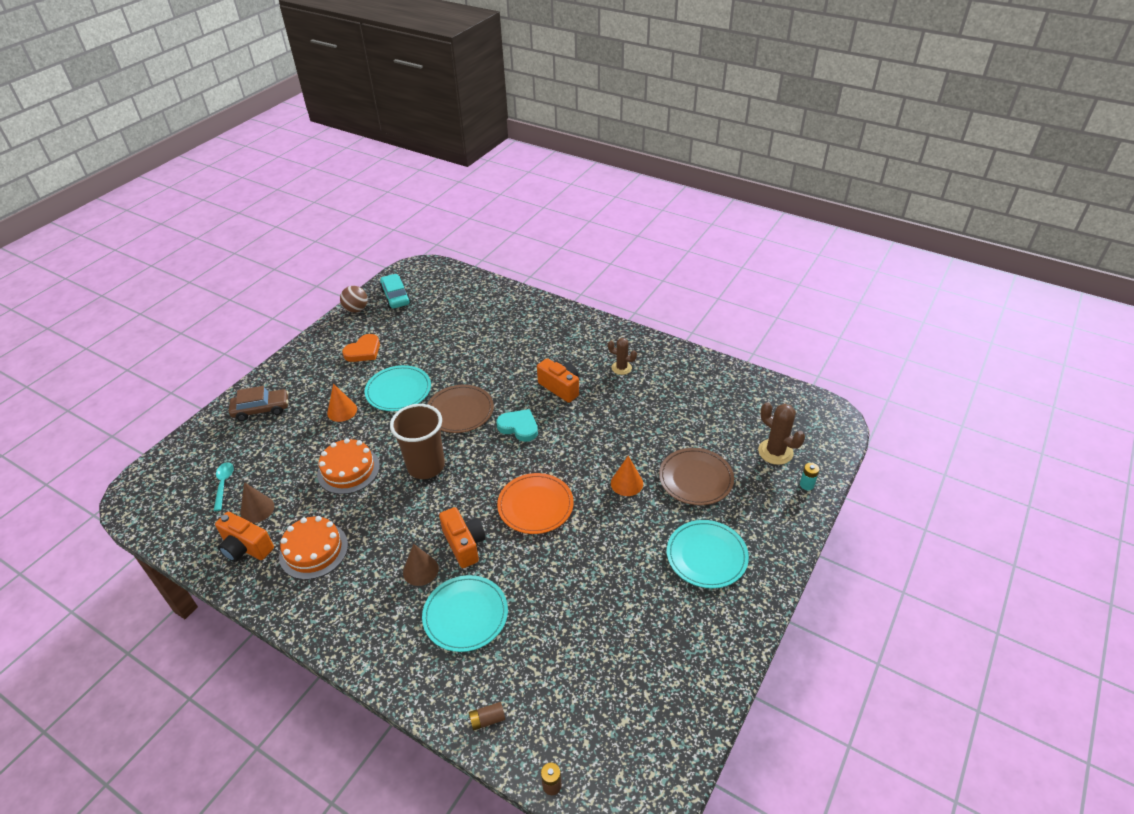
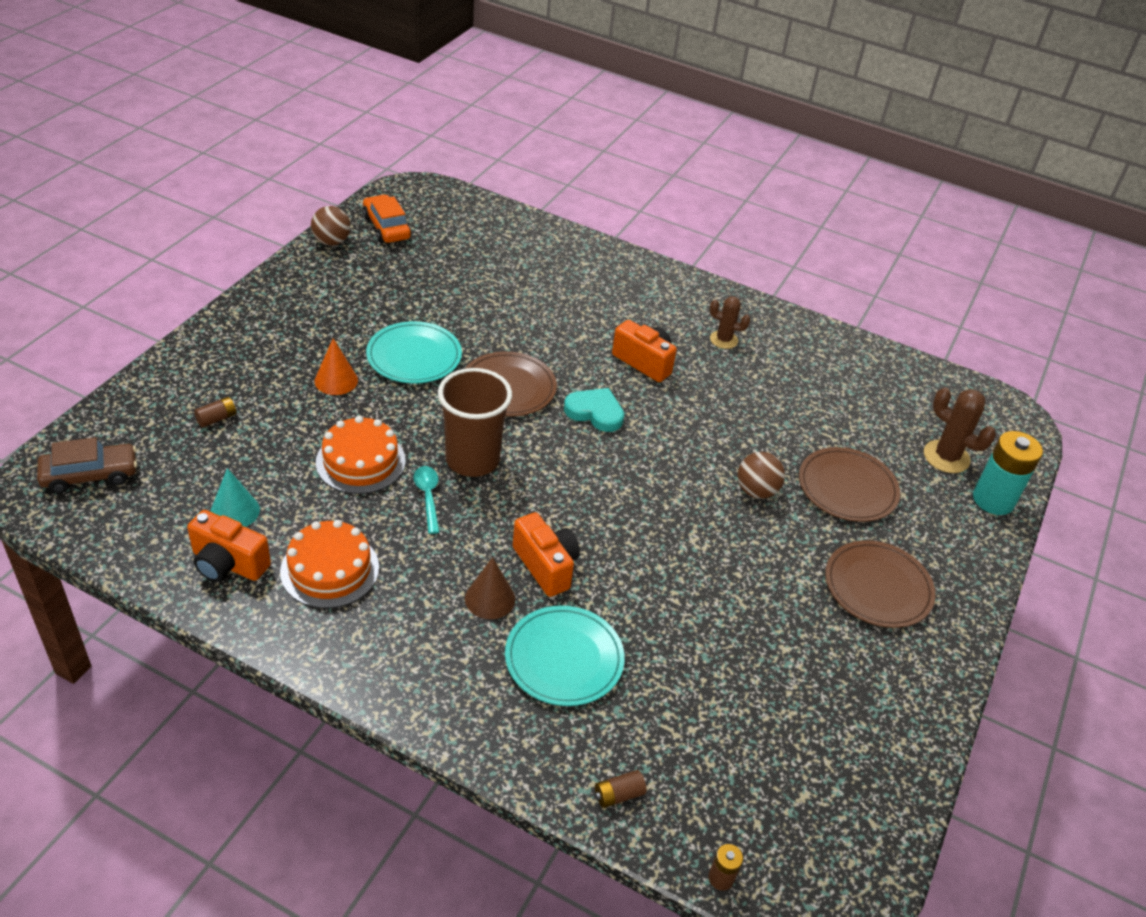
camera: 10 degrees left, 0 degrees up
turquoise spoon [213,462,234,511] -> turquoise spoon moved to [414,466,440,534]
brown car [229,386,289,421] -> brown car moved to [37,437,137,494]
brown cone [240,482,275,523] -> turquoise cone [210,468,260,527]
orange heart [342,334,380,362] -> none
turquoise car [380,274,411,309] -> orange car [363,194,411,243]
orange plate [497,473,574,534] -> none
orange cone [611,456,643,496] -> brown ball [737,452,785,499]
turquoise plate [667,520,749,588] -> brown plate [825,540,936,628]
turquoise battery [800,463,819,490] -> turquoise battery [973,431,1043,515], size x2.18
none -> brown battery [194,397,236,428]

